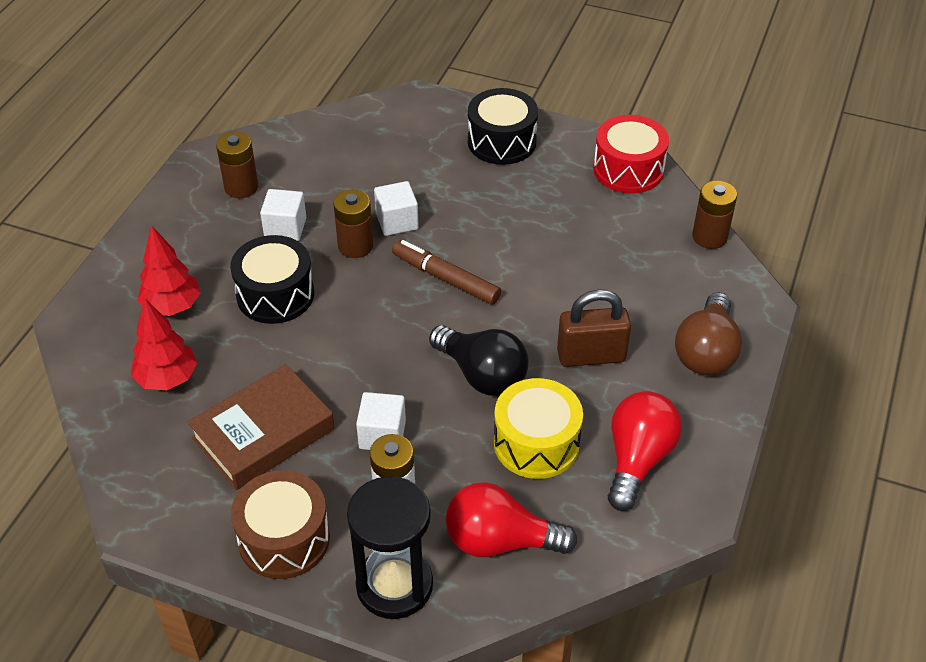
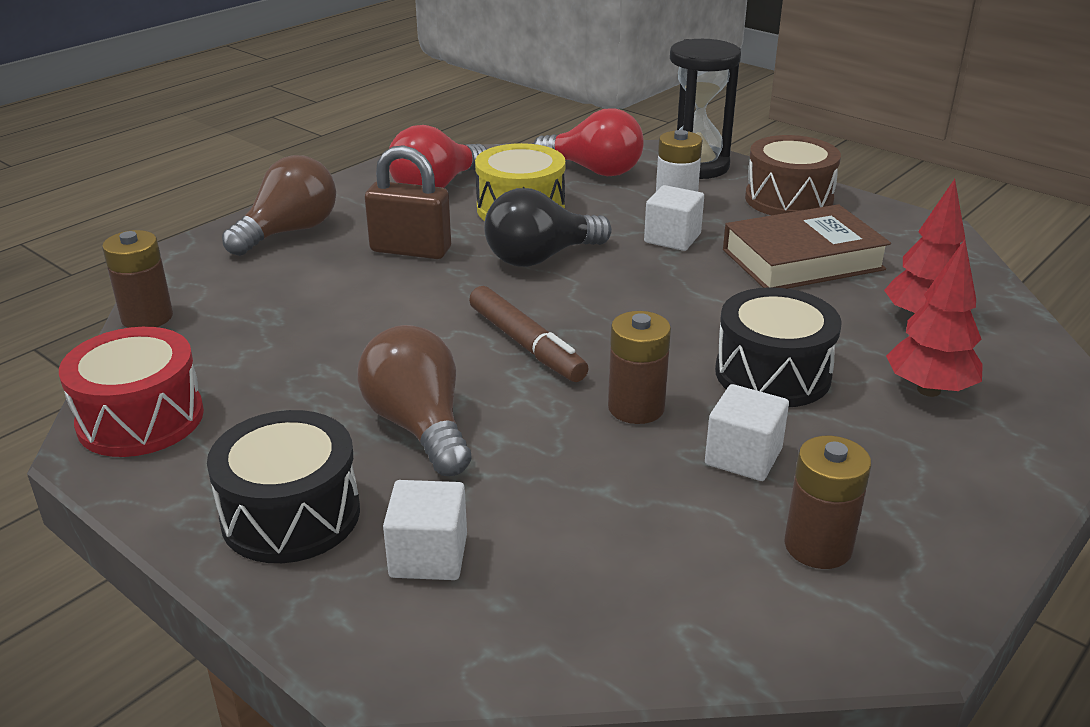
camera: 160 degrees left, 15 degrees down
white cube [374,181,419,236] -> white cube moved to [383,480,467,580]
black light bulb [429,325,529,396] -> black light bulb turned 90 degrees counterclockwise [484,188,612,267]
none -> brown light bulb [357,325,472,476]

